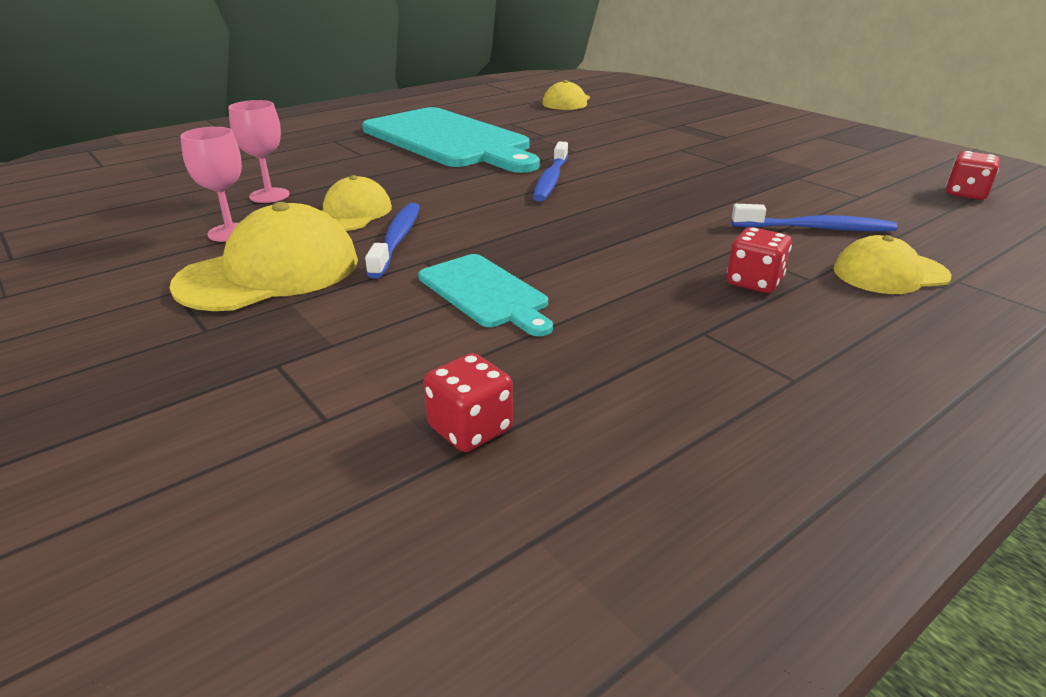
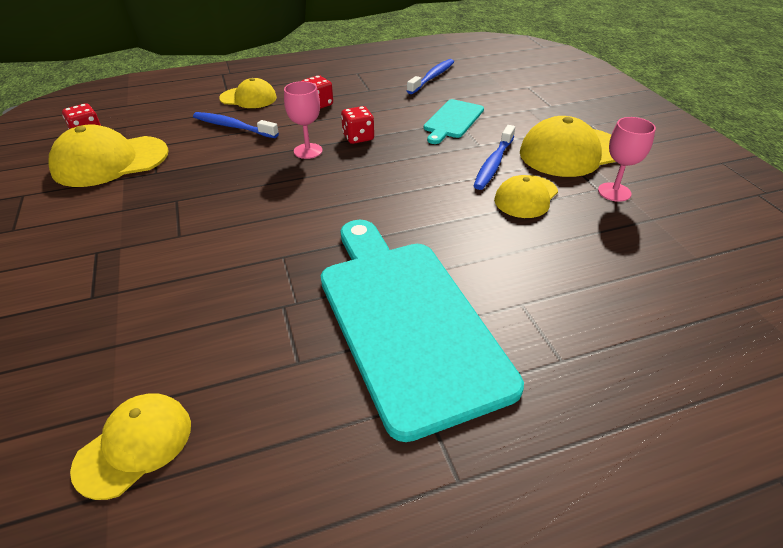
camera: 160 degrees left, 10 degrees up
pink goblet [228,100,290,203] -> pink goblet moved to [284,81,322,159]
turquoise cutting board [418,254,553,336] -> turquoise cutting board turned 135 degrees counterclockwise [424,99,484,144]
red dice [424,353,513,452] -> red dice moved to [341,106,374,144]
blue toothbrush [533,141,568,202] -> blue toothbrush moved to [407,59,454,94]
none -> yellow cap [48,124,168,187]

